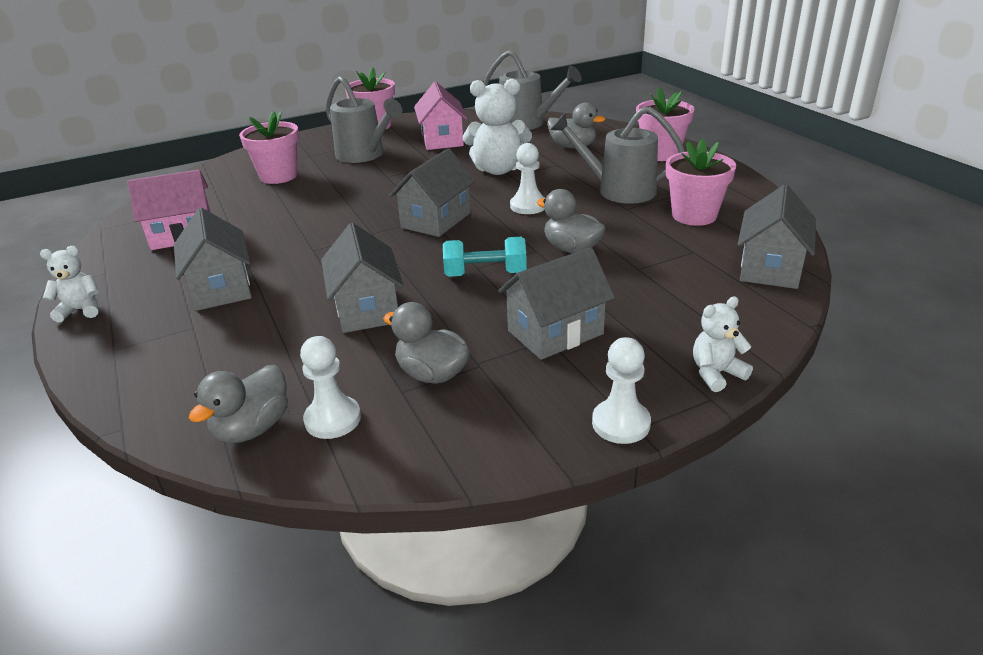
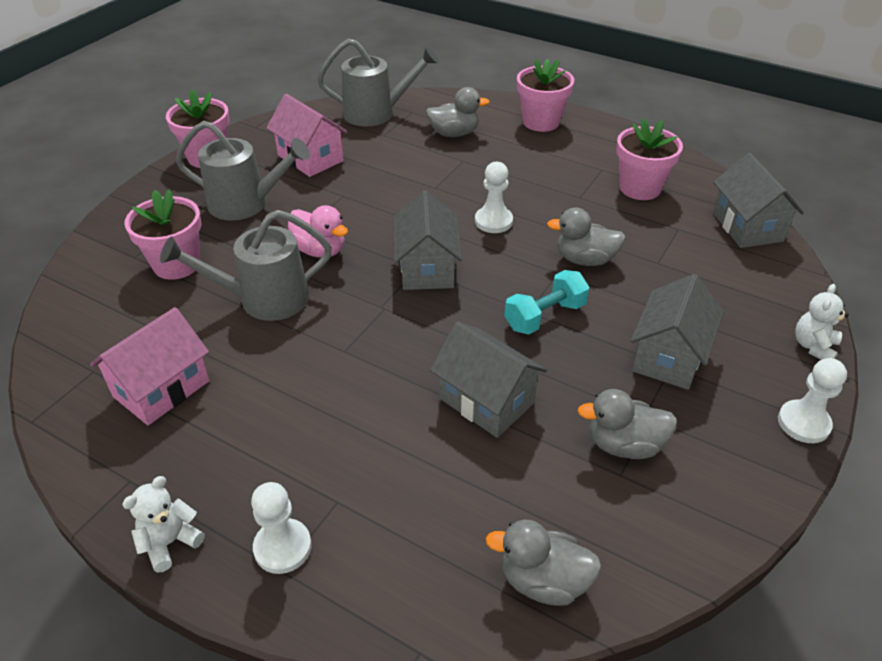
camera: 35 degrees left, 10 degrees up
grey house [174,208,252,311] -> none
grey duck [189,365,288,443] -> grey duck turned 105 degrees clockwise [485,520,602,606]
white pawn [300,336,361,439] -> white pawn moved to [251,482,312,574]
white teddy bear [463,79,532,175] -> none
grey watering can [550,106,685,204] -> grey watering can moved to [160,210,332,321]
none -> pink duck [288,205,348,258]

